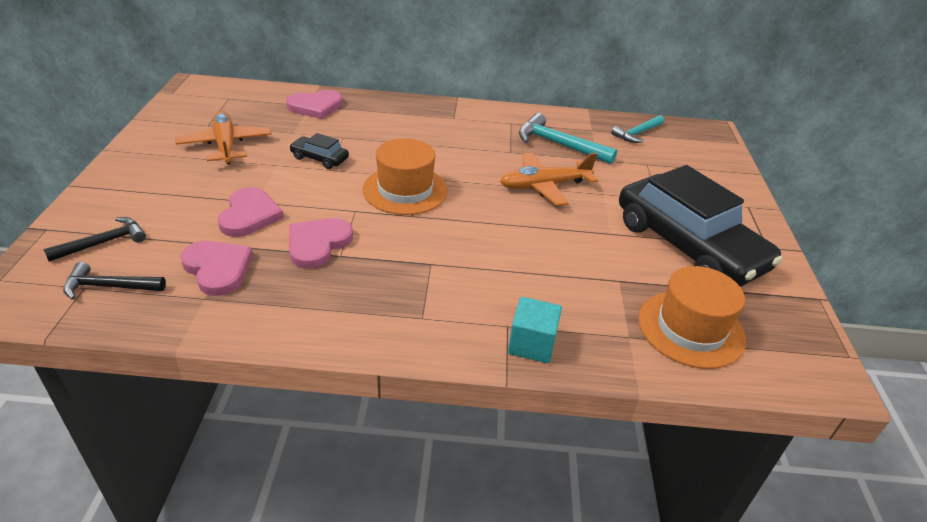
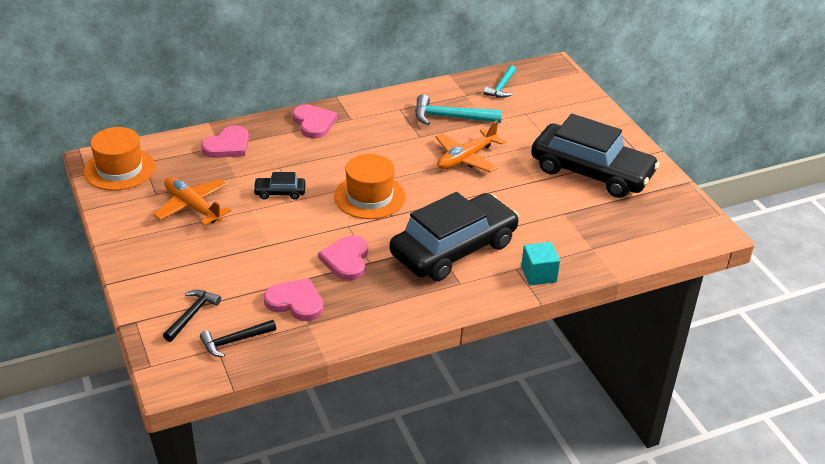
camera: 25 degrees left, 0 degrees up
pink heart [218,187,284,237] -> pink heart moved to [293,104,337,139]
orange hat [638,266,746,369] -> orange hat moved to [84,127,155,191]
none -> black car [389,192,519,281]

